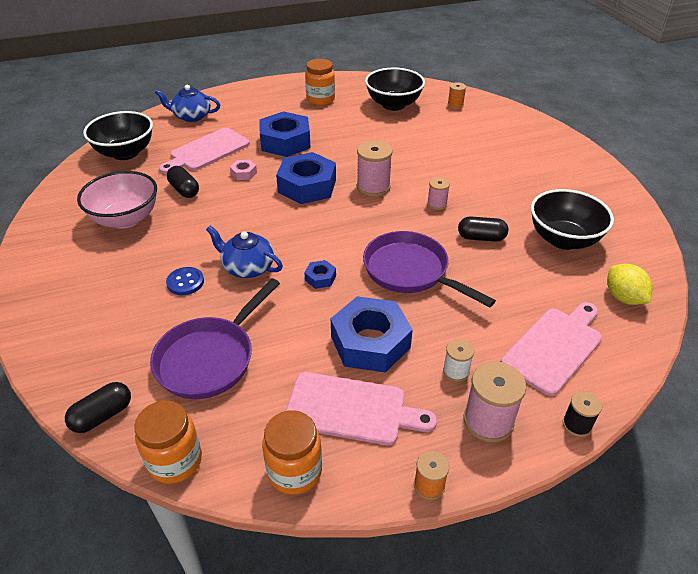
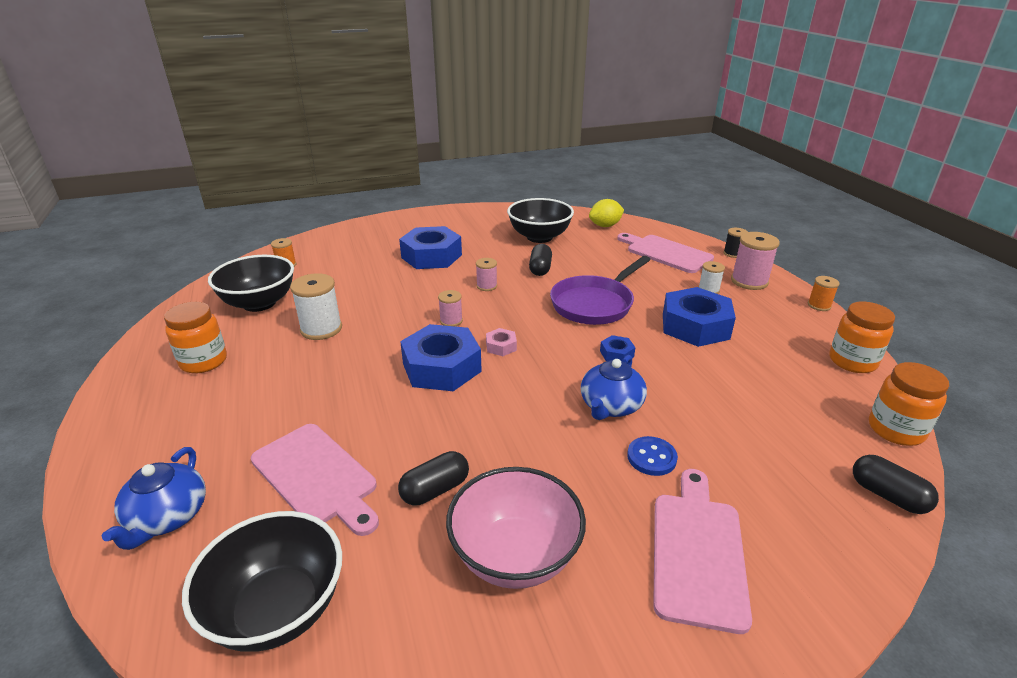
camera: 90 degrees left, 10 degrees down
purple pan [150,278,280,399] -> none
pink nut [230,160,257,180] -> pink nut moved to [486,328,517,356]
blue nut [259,111,311,157] -> blue nut moved to [399,226,462,269]
pink cutting board [286,372,437,445] -> pink cutting board moved to [653,469,752,634]
pink spool [357,140,393,197] -> pink spool [438,290,463,326], size x0.57
none -> white spool [290,273,342,340]

